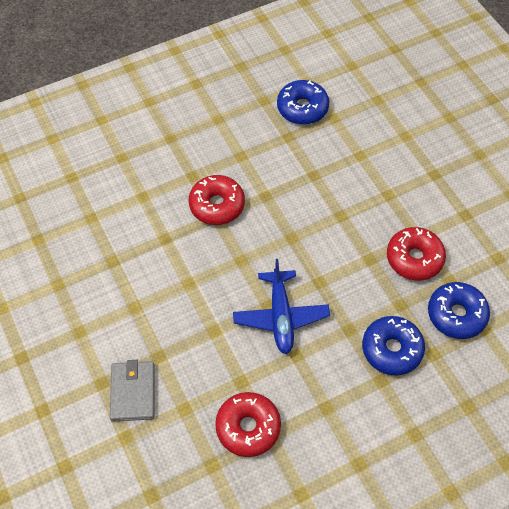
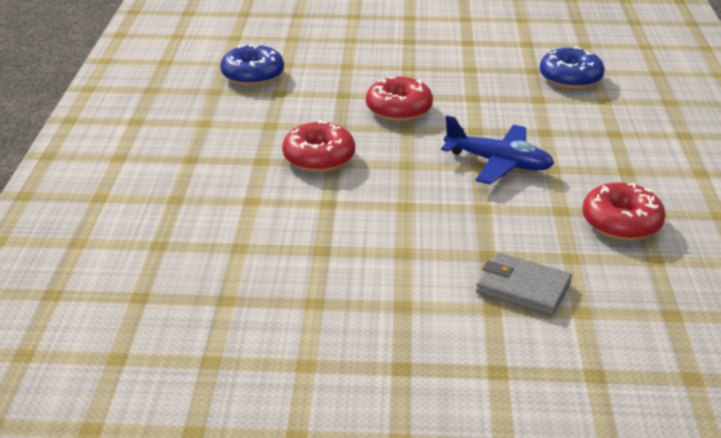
camera: 60 degrees left, 25 degrees down
blue donut [362,316,425,375] -> none
red donut [387,227,446,281] -> red donut moved to [366,76,433,121]

